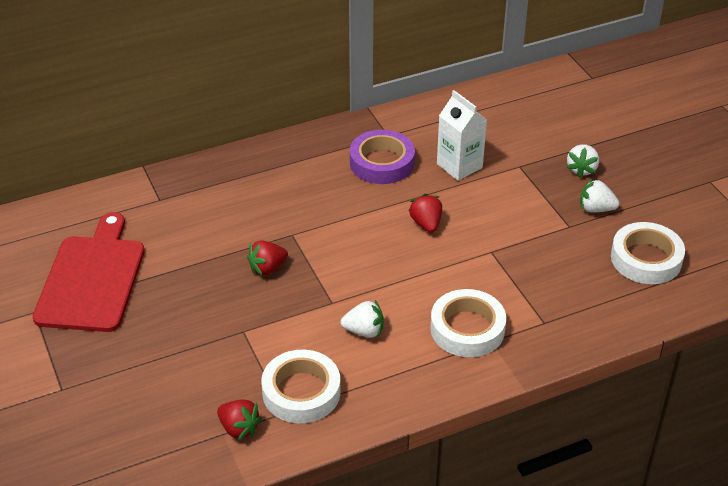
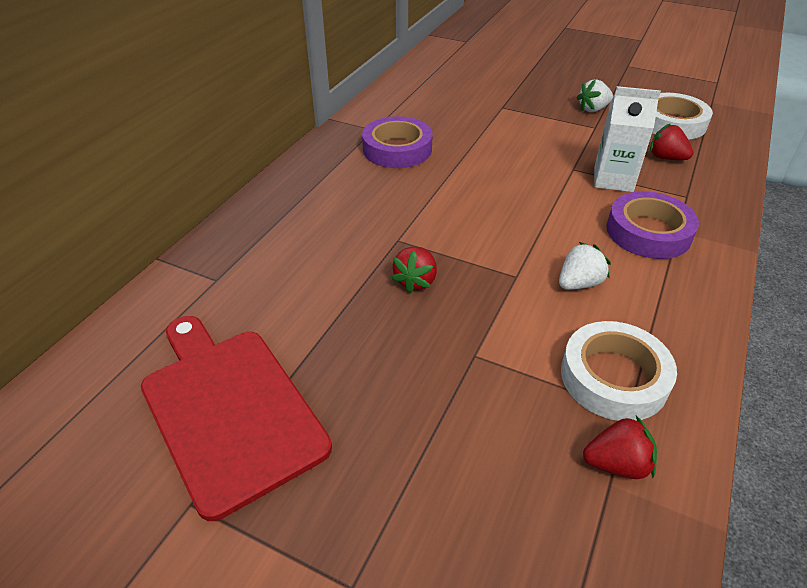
camera: 40 degrees left, 0 degrees up
red strawberry [409,194,442,233] -> red strawberry moved to [650,123,693,160]
white tape [430,289,506,357] -> purple tape [607,191,699,259]
white carton [437,90,487,181] -> white carton moved to [594,86,661,192]
white strawberry [566,144,599,178] -> none

